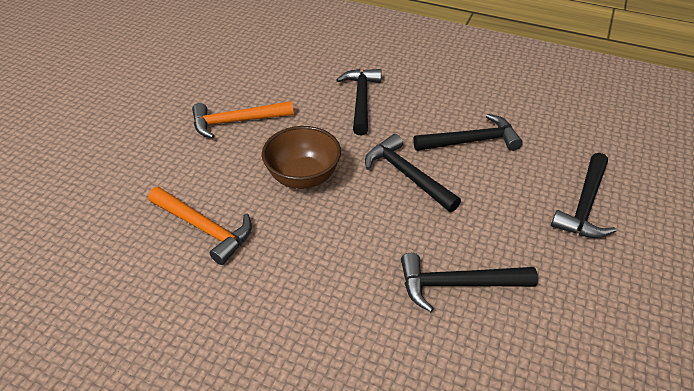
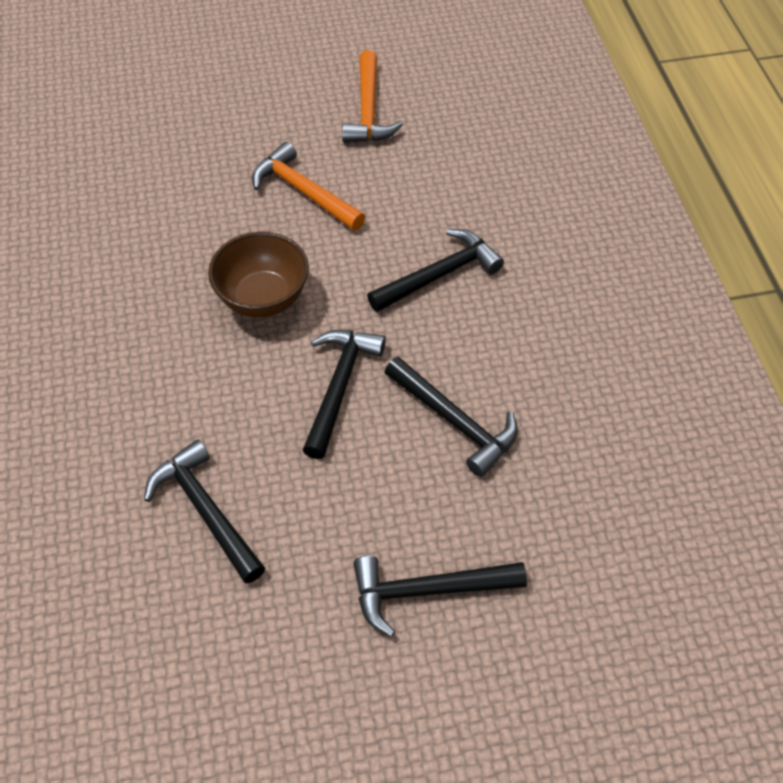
camera: 55 degrees right, 10 degrees up
orange hammer [148,187,252,265] -> orange hammer moved to [342,50,403,143]

